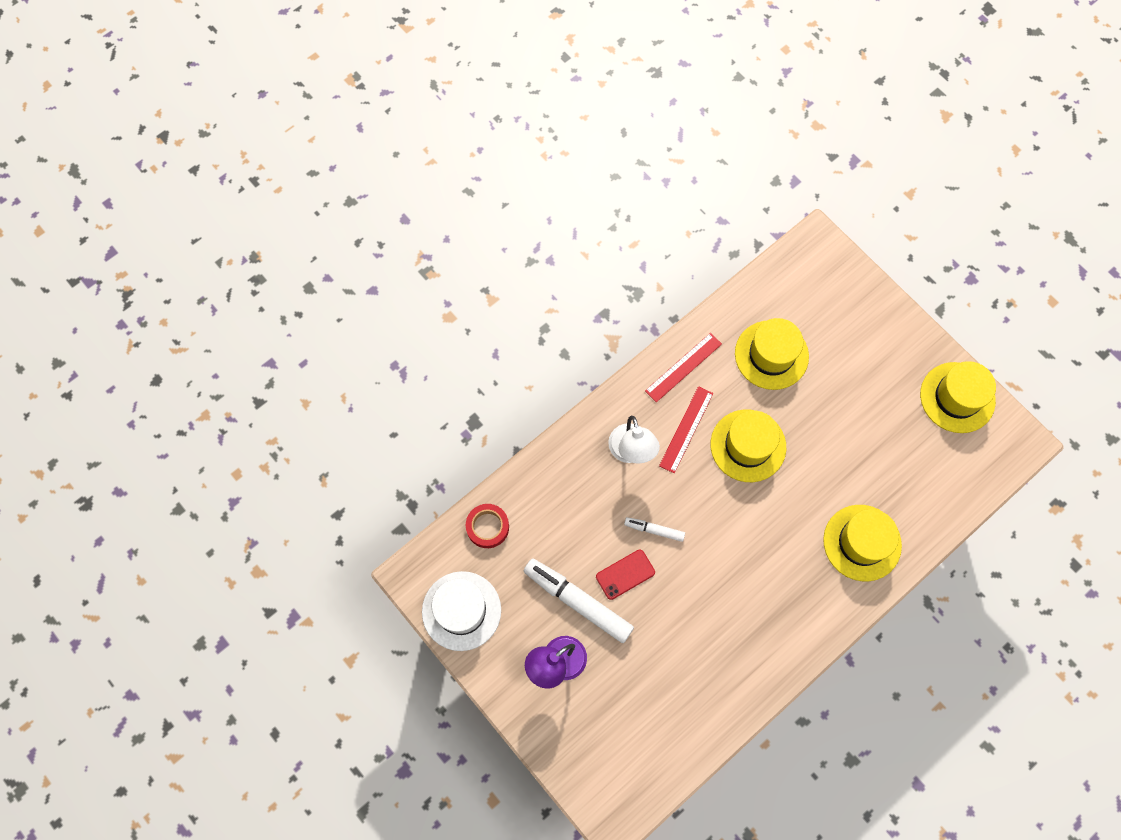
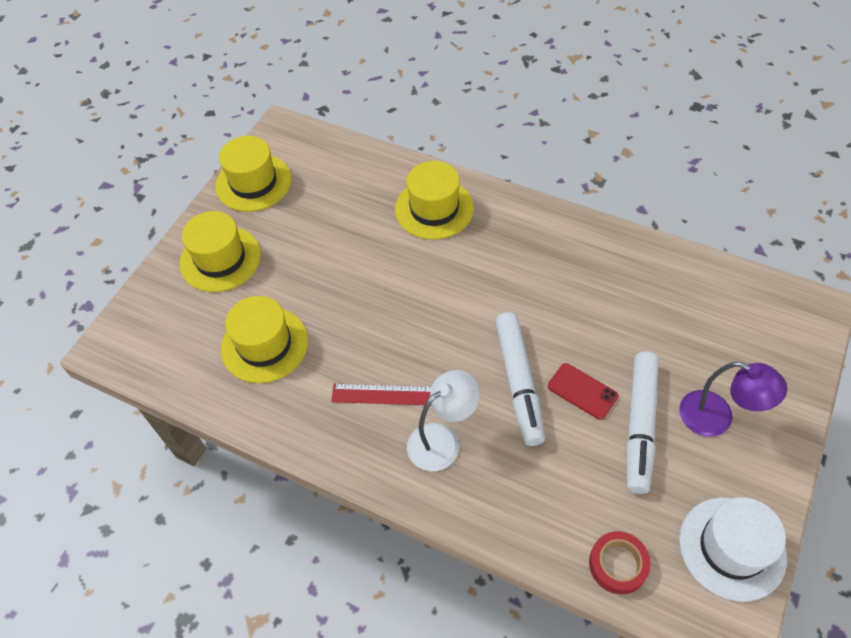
camera: 110 degrees left, 15 degrees down
white marker [624,517,685,542] -> white marker [495,312,545,446], size x1.97
red ruler [645,333,722,402] -> none
yellow hat [710,409,786,482] -> yellow hat moved to [180,211,261,292]

